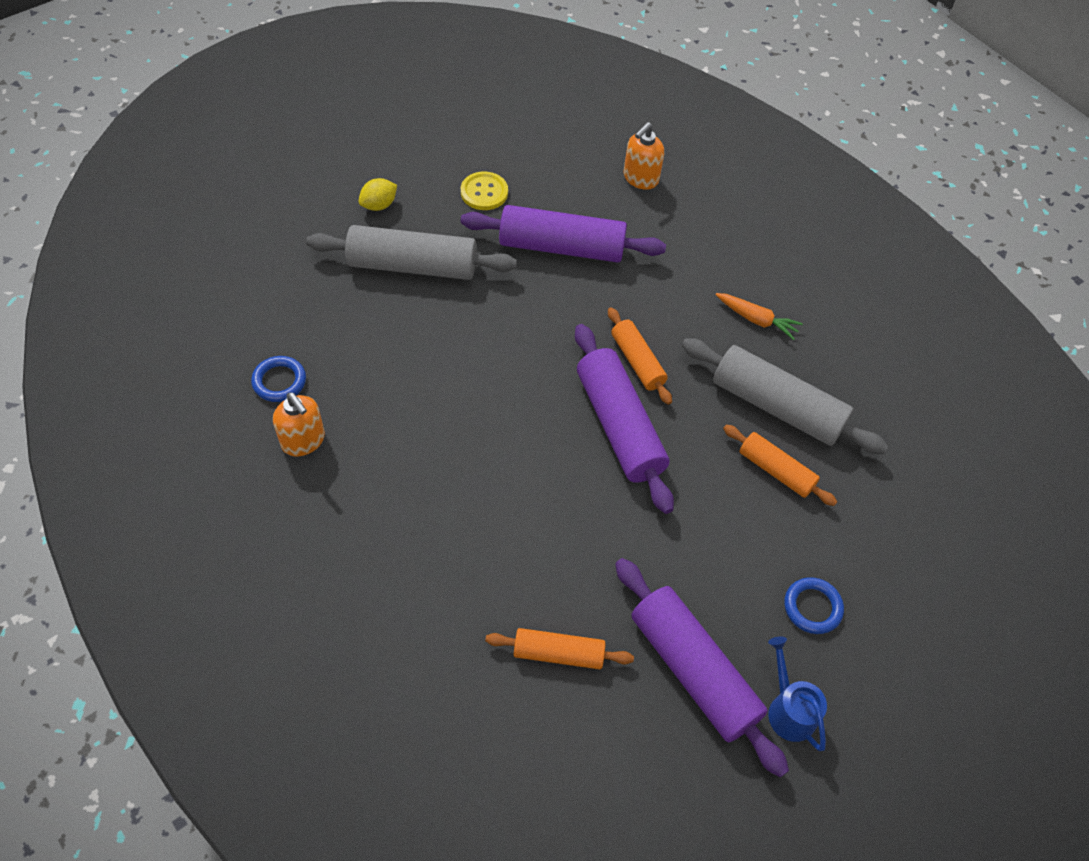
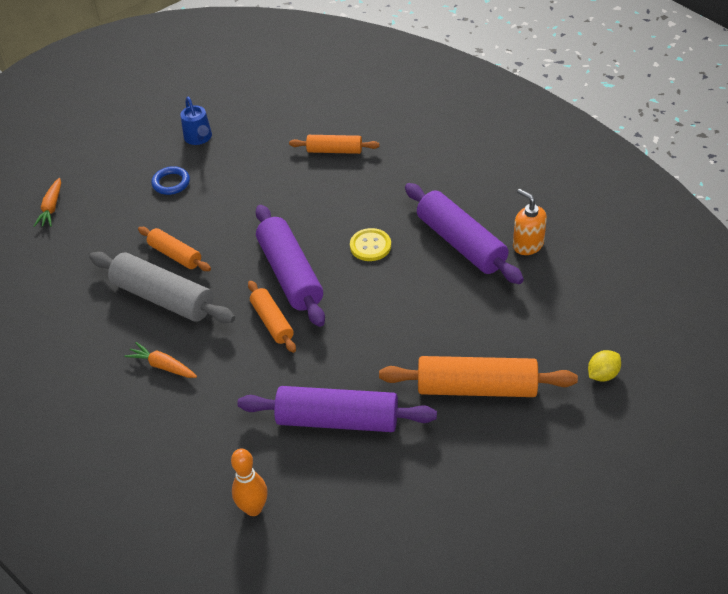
camera: 175 degrees left, 10 degrees down
blue ring [251,356,306,402] -> none
grey rolling pin [306,225,517,280] -> orange rolling pin [379,356,578,397]
yellow lemon [359,178,397,211] -> yellow lemon moved to [588,350,621,382]
yellow button [461,172,508,210] -> yellow button moved to [350,228,391,261]
purple rolling pin [615,558,789,777] -> purple rolling pin moved to [405,183,524,284]
orange soap dispenser [624,122,664,190] -> orange bowling pin [231,449,268,516]
none -> orange carrot [34,178,61,227]

